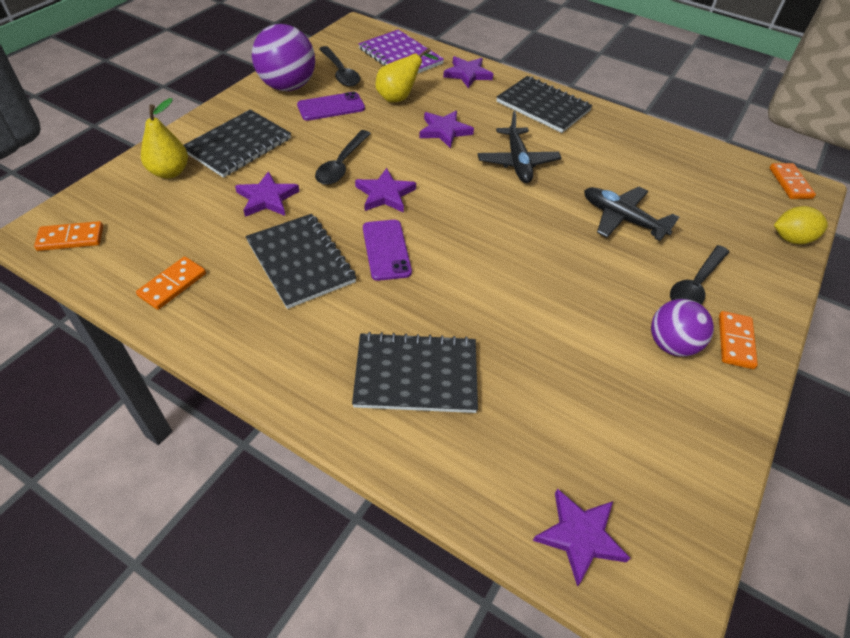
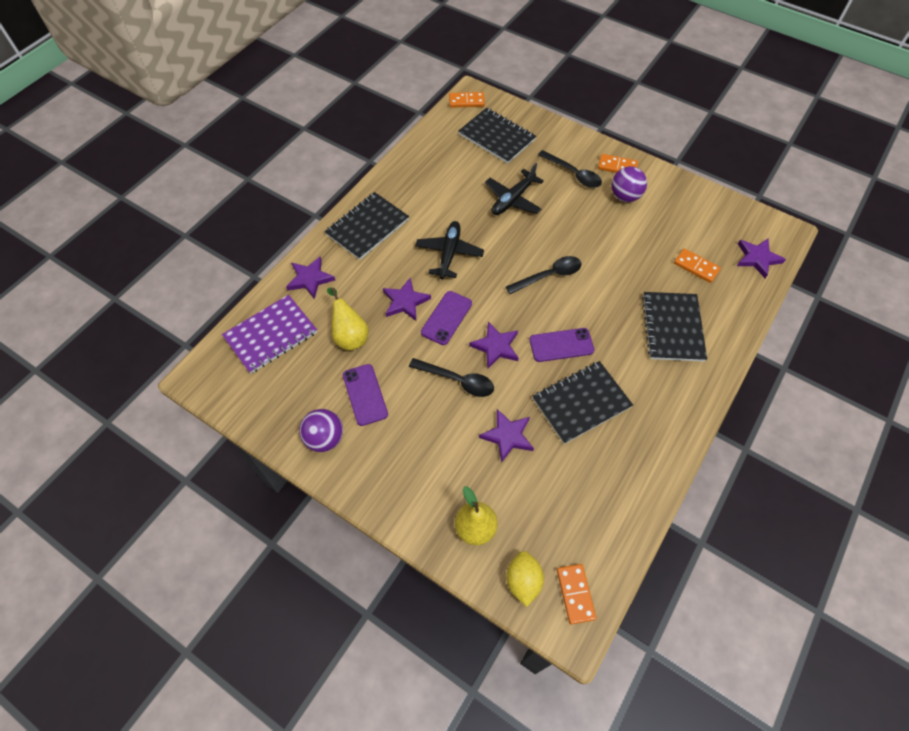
camera: 85 degrees left, 10 degrees up
orange domino [136,257,206,310] -> orange domino moved to [674,249,721,283]
black notebook [184,109,291,178] -> black notebook moved to [458,108,536,163]
purple ball [252,24,315,91] -> purple ball [299,409,343,452], size x0.66
black spoon [319,46,360,86] -> black spoon moved to [506,256,582,294]
black plane [478,111,561,183] -> black plane turned 75 degrees counterclockwise [415,221,484,279]
yellow lemon [774,206,828,244] -> yellow lemon moved to [506,551,544,607]
none -> purple phone [421,291,472,345]

